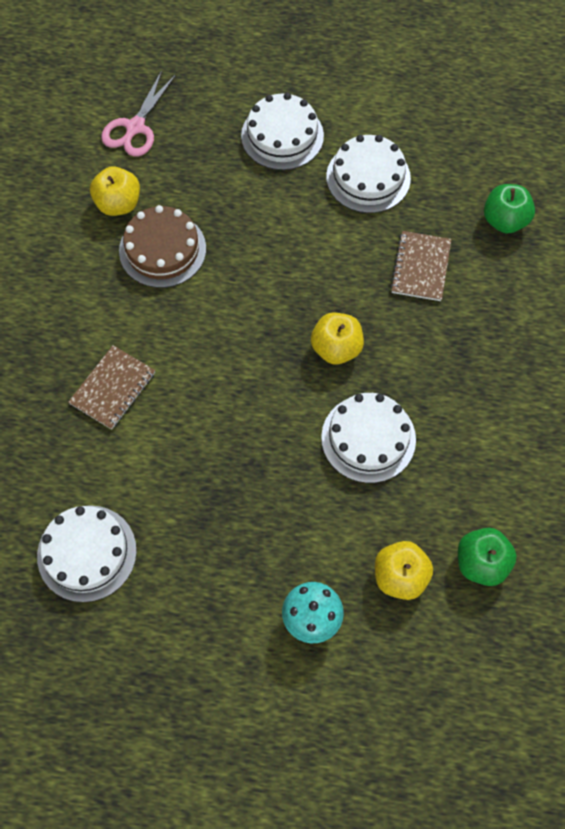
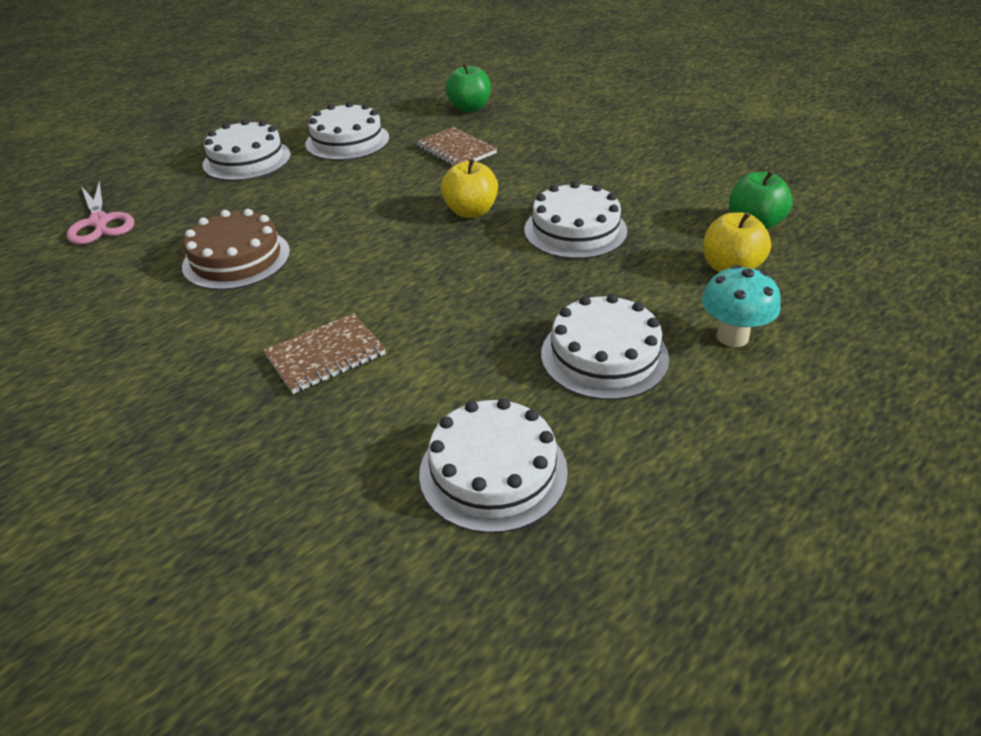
camera: 50 degrees left, 25 degrees down
brown notebook [68,345,155,430] -> brown notebook turned 75 degrees clockwise [263,313,386,394]
yellow apple [90,167,140,216] -> none
none -> white cake [541,294,669,400]

